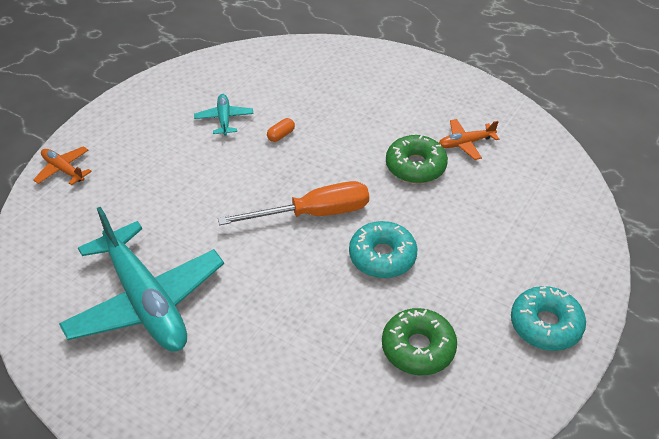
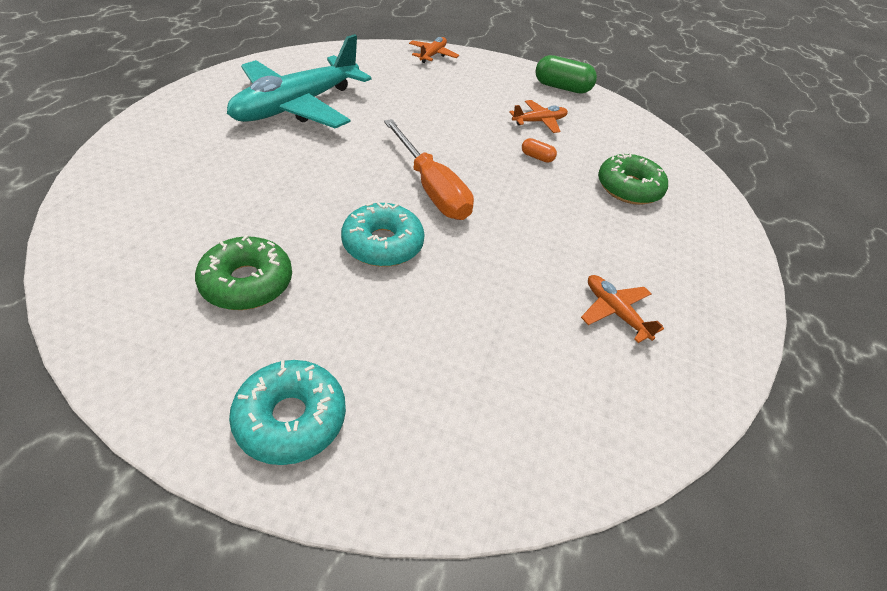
camera: 70 degrees right, 0 degrees up
turquoise plane [194,94,253,136] -> orange plane [509,100,568,133]
green donut [386,135,448,183] -> green donut moved to [598,152,668,205]
none -> green capsule [535,55,597,94]

